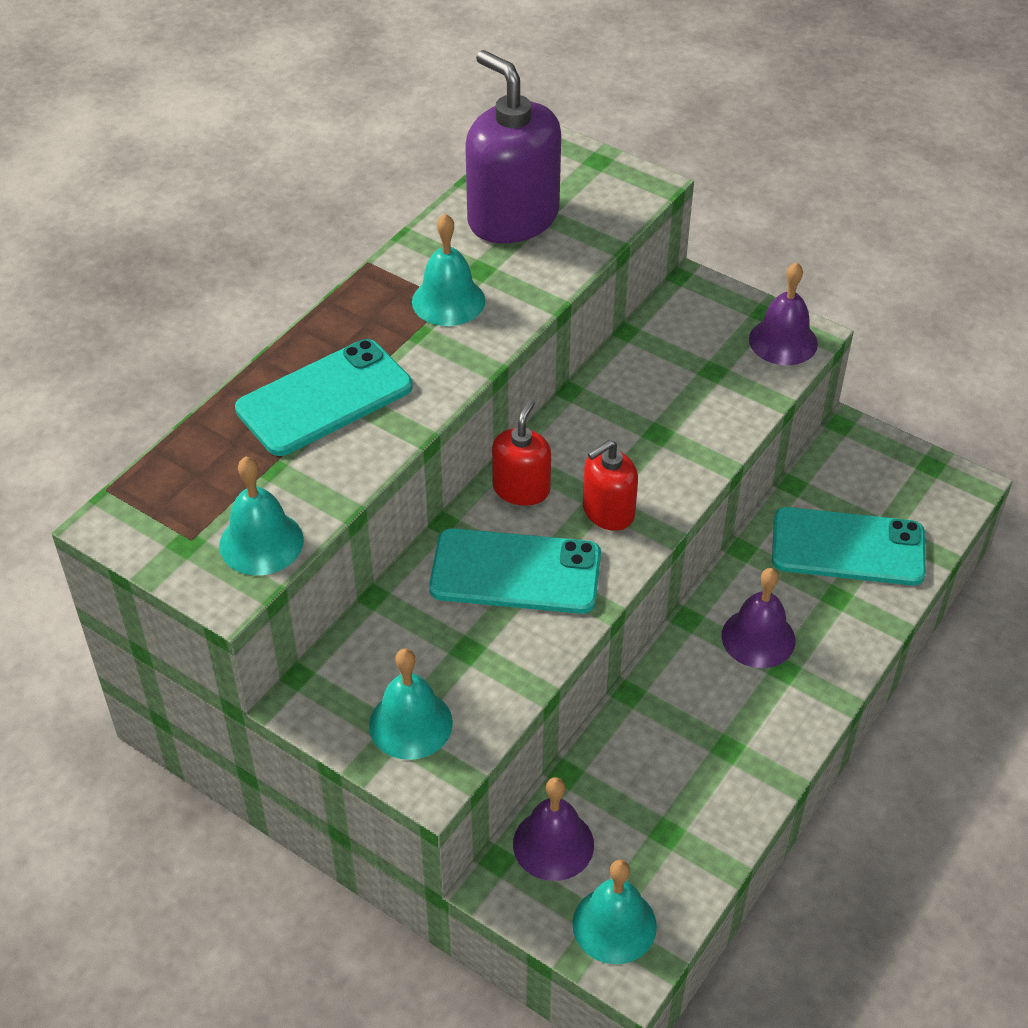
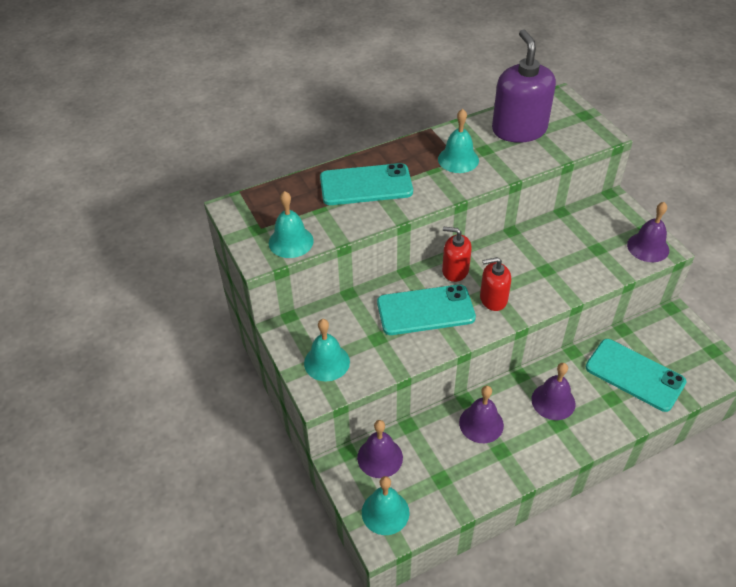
camera: 30 degrees right, 0 degrees up
turquoise phone [429,528,601,614] -> turquoise phone turned 45 degrees counterclockwise [377,284,476,335]
red soap dispenser [492,399,551,506] -> red soap dispenser turned 120 degrees counterclockwise [442,227,472,282]
none -> purple bell [459,386,504,443]

